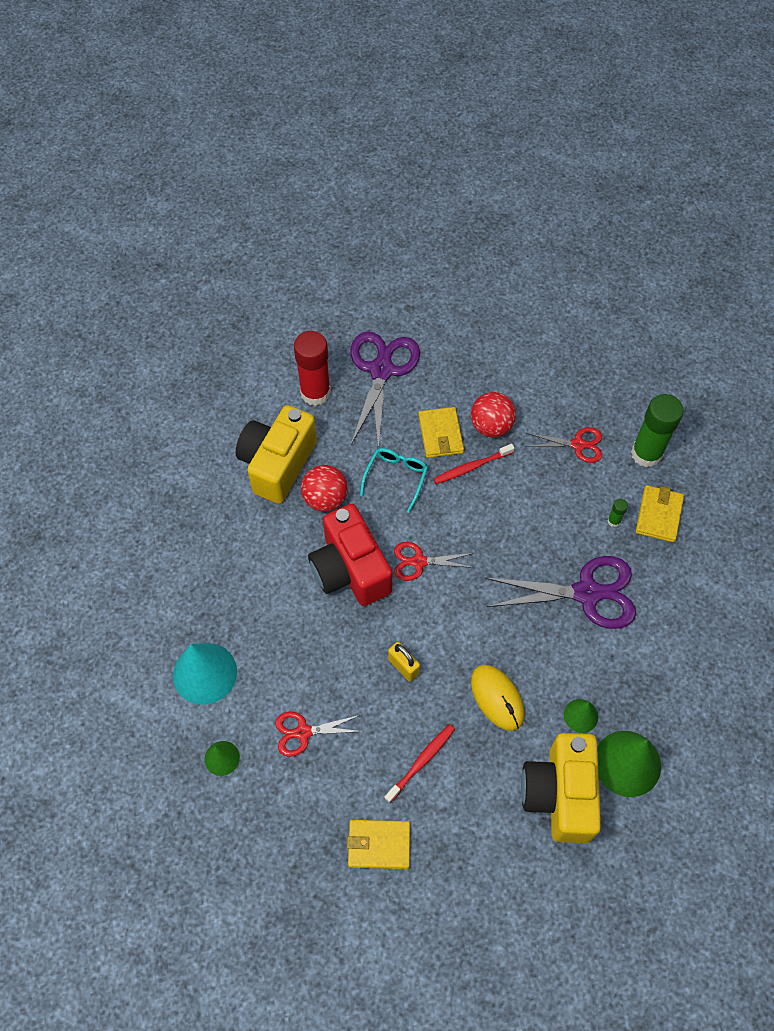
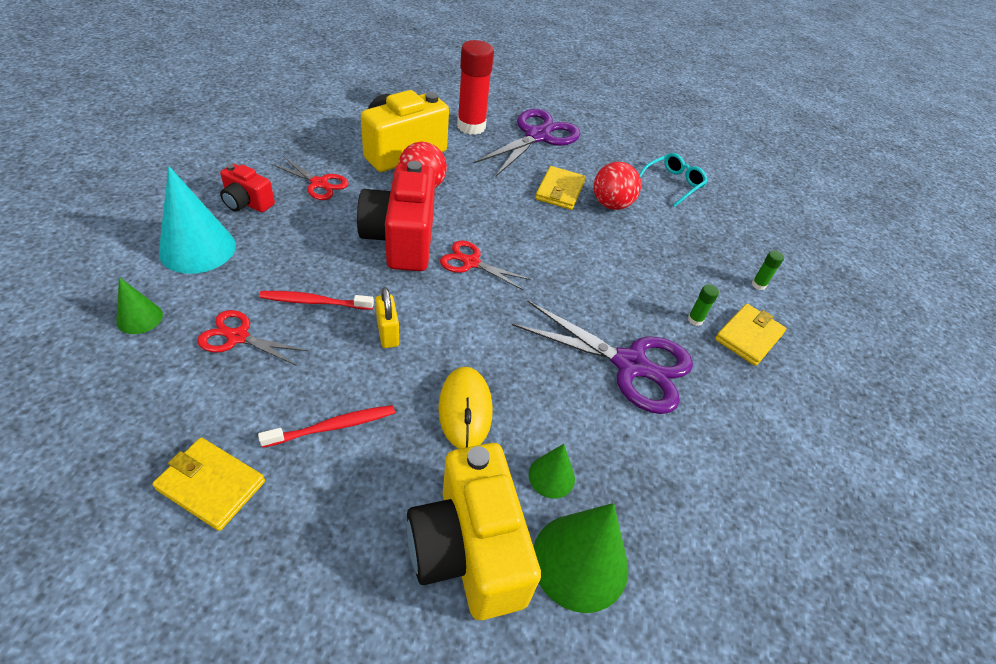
camera: 20 degrees right, 15 degrees down
turquoise glasses [360,448,428,513] -> turquoise glasses moved to [639,153,708,207]
red toothbrush [433,444,515,484] -> red toothbrush moved to [259,291,374,310]
yellow camera [521,733,601,843] -> yellow camera turned 45 degrees counterclockwise [407,443,541,620]
red scissors [526,427,602,463] -> red scissors moved to [272,156,349,200]
green glue stick [631,394,684,467] -> green glue stick [752,250,784,290], size x0.41
none -> red camera [220,164,275,212]

